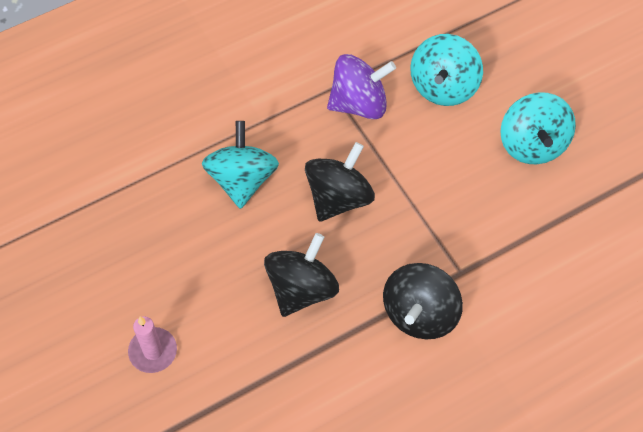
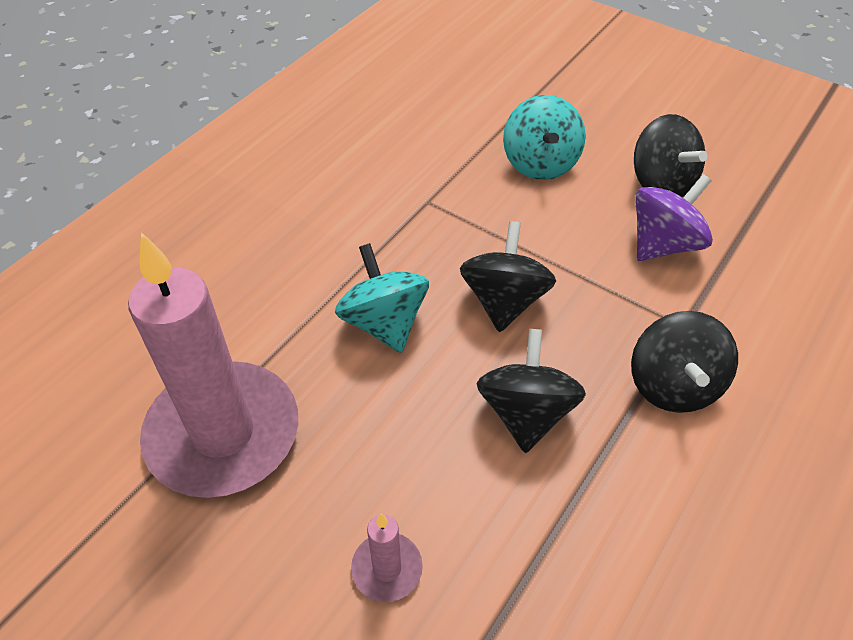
camera: 25 degrees left, 10 degrees down
purple spinning top [327,54,396,119] -> purple spinning top moved to [635,174,713,261]
turquoise spinning top [500,92,576,164] -> black spinning top [634,114,707,197]
none -> pink candle [128,232,298,498]

